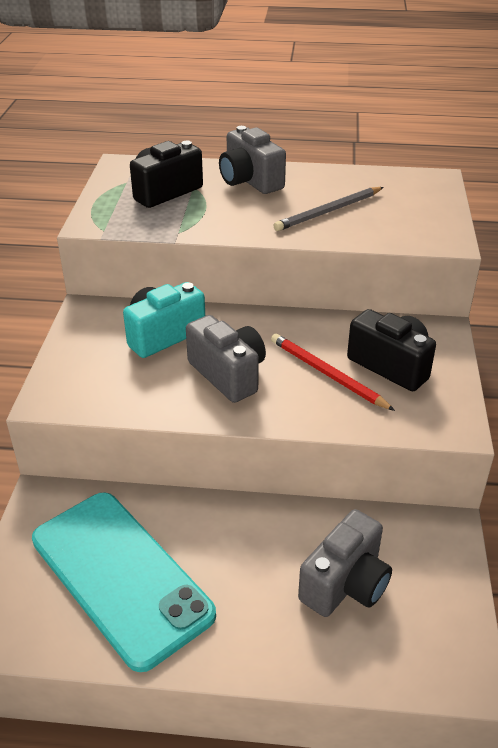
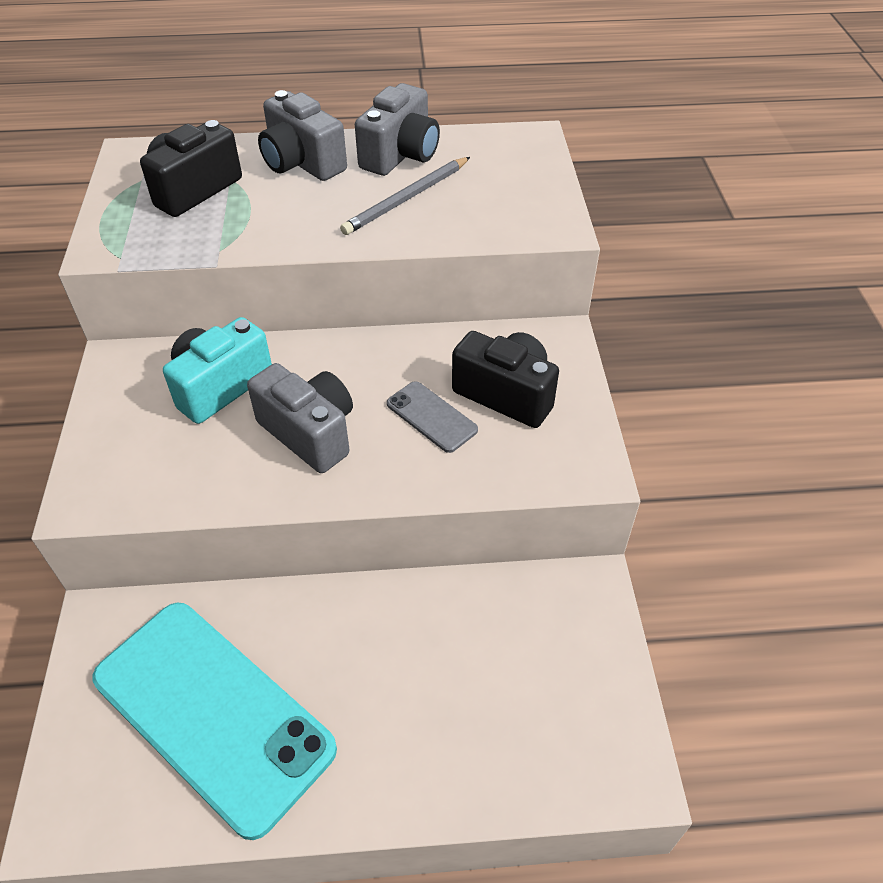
camera: 10 degrees left, 10 degrees up
red pencil [271,333,395,411] -> grey phone [387,381,478,453]
grey camera [298,509,392,617] -> grey camera moved to [355,83,440,176]

